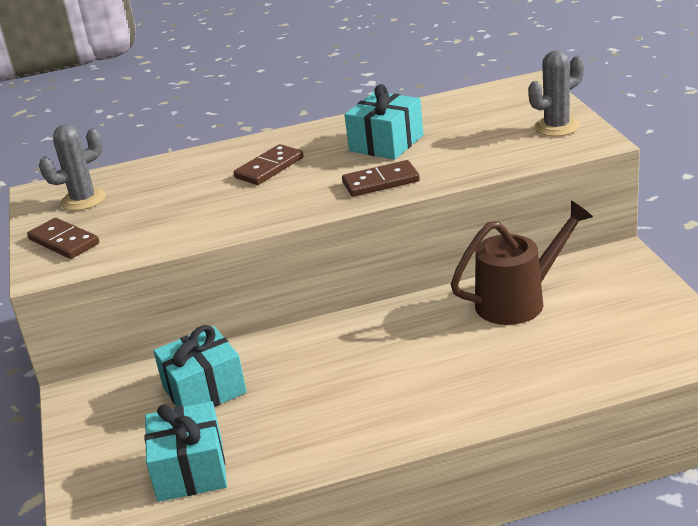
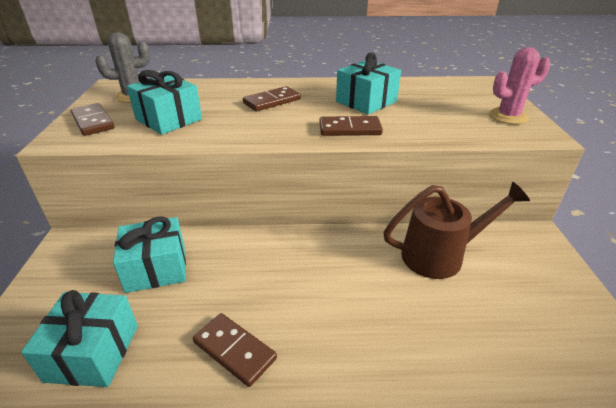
camera: 10 degrees right, 5 degrees up
grey cactus [528,50,584,137] -> pink cactus [489,47,551,124]
none -> turquoise gift [127,70,202,135]
none -> brown domino [193,313,277,387]

